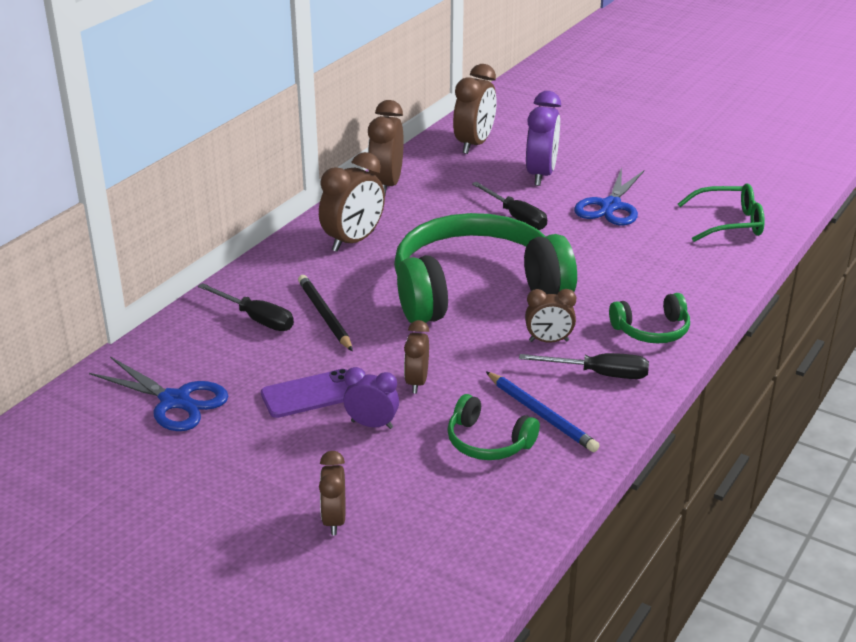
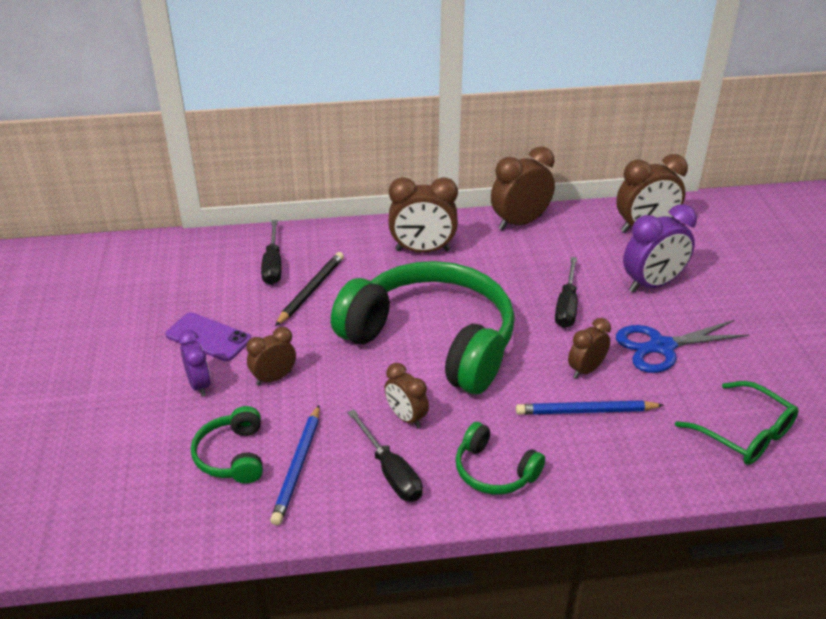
camera: 50 degrees right, 5 degrees up
blue scissors [89,357,229,431] -> none
brown clock [319,451,345,535] -> brown clock moved to [568,318,611,379]
none -> blue pencil [516,400,664,415]

